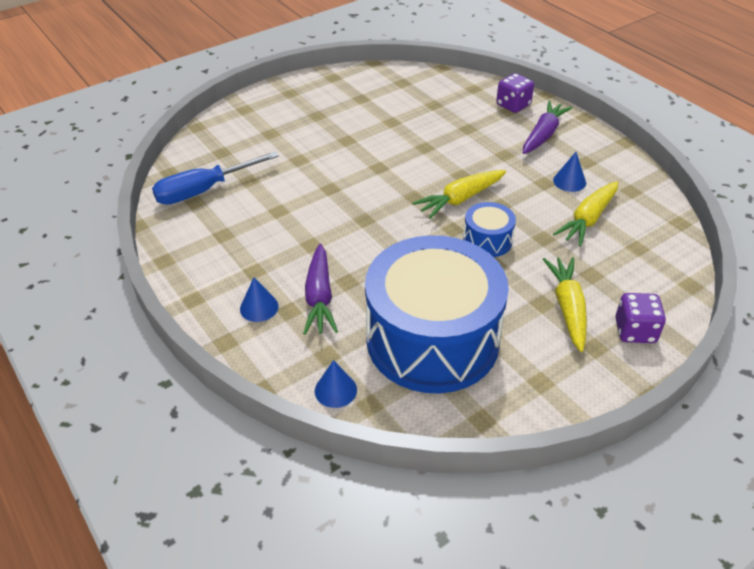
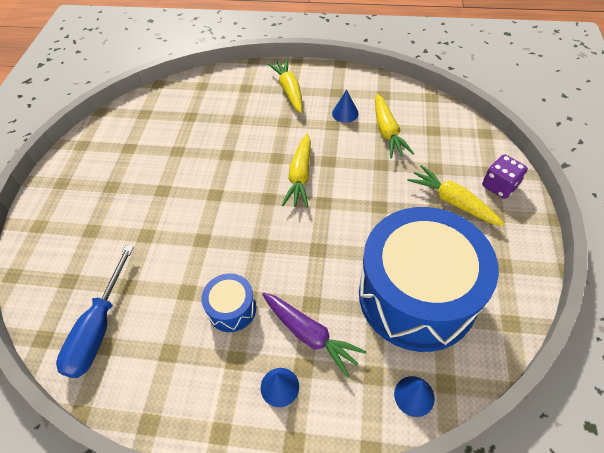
camera: 45 degrees left, 10 degrees up
blue drum [463,202,516,257] -> blue drum moved to [201,273,256,332]
purple dice [496,73,534,113] -> none
purple carrot [523,101,573,154] -> yellow carrot [268,59,303,114]

